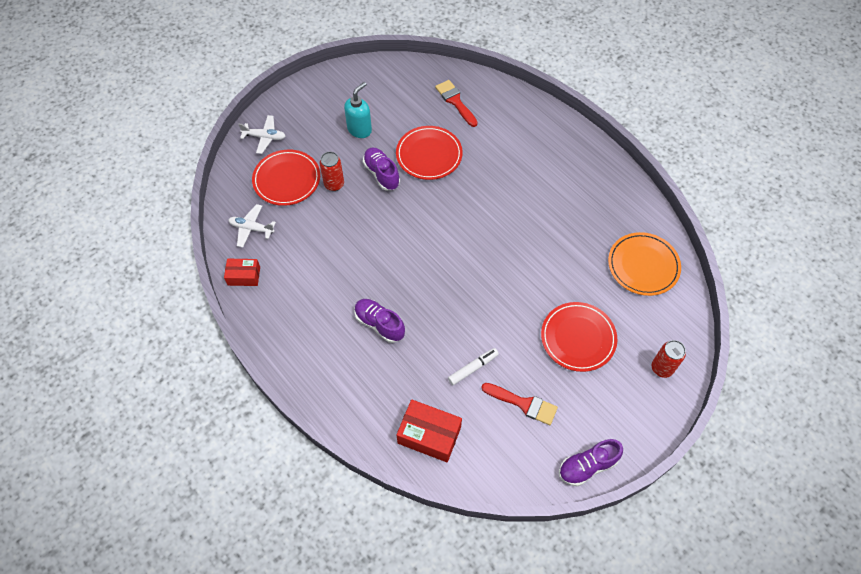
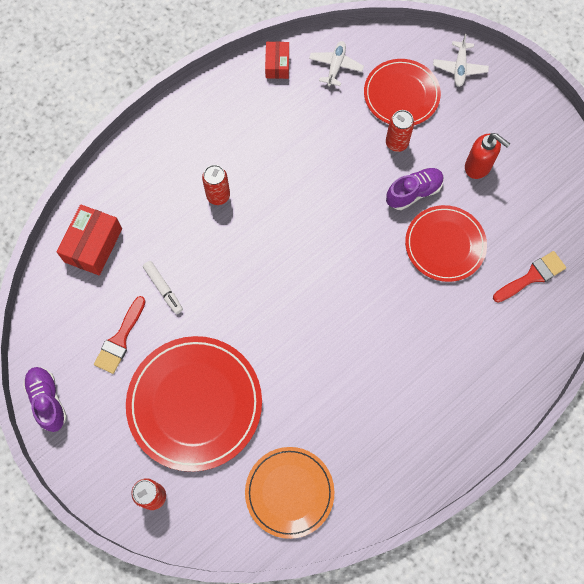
camera: 90 degrees right, 10 degrees up
turquoise soap dispenser [344,82,372,138] -> red soap dispenser [465,133,510,179]
purple shoe [354,299,405,343] -> red can [202,165,230,205]
red plate [541,302,618,372] -> red plate [126,336,262,472], size x1.57

